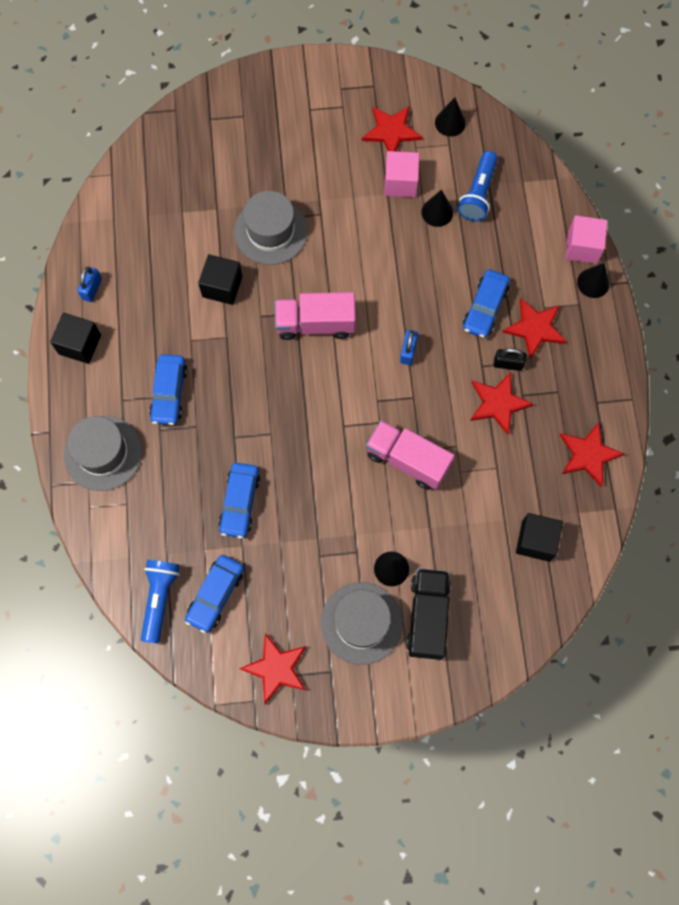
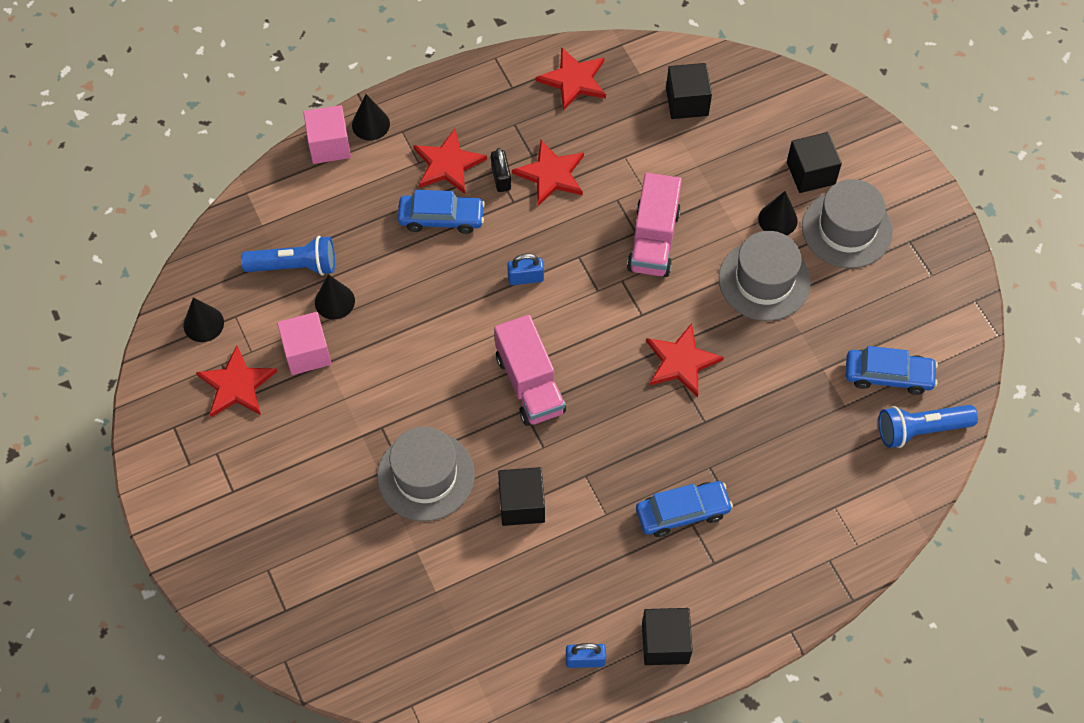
camera: 110 degrees left, 10 degrees down
grey hat [64,416,142,491] -> grey hat moved to [719,231,811,321]
blue car [219,463,260,539] -> none
red star [239,633,306,705] -> red star moved to [646,323,724,397]
black truck [406,569,451,660] -> black cube [787,132,842,193]

